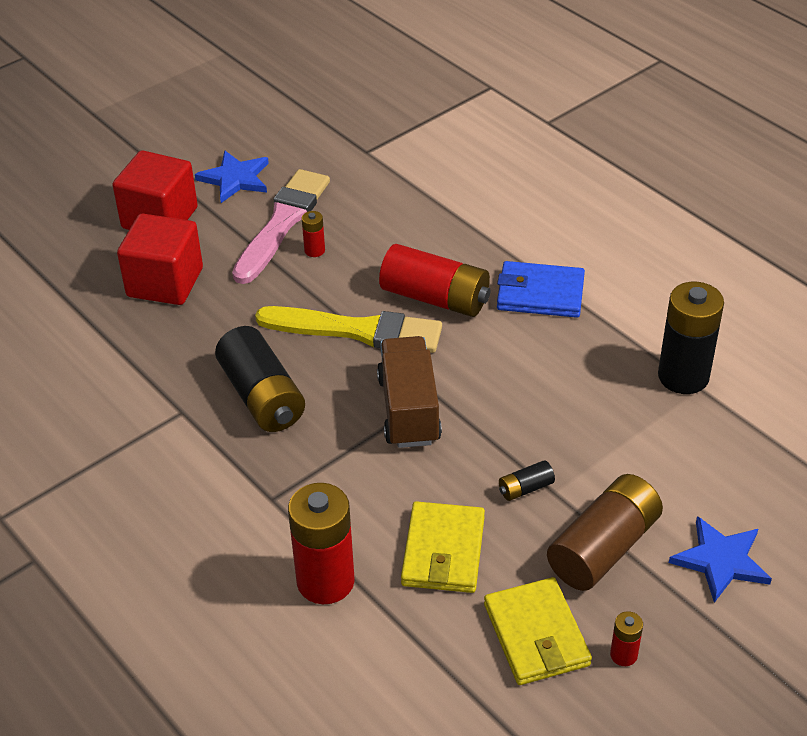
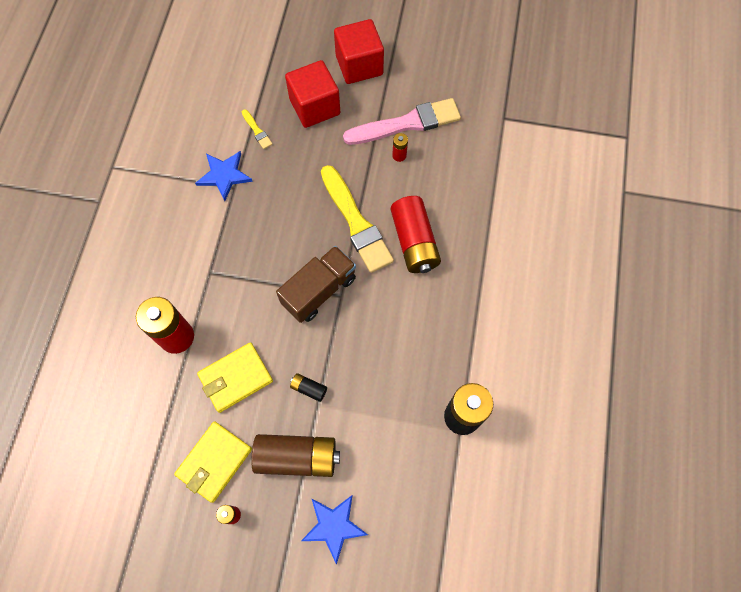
camera: 50 degrees right, 25 degrees up
blue star [195,150,269,203] -> blue star moved to [195,151,253,201]
black battery [215,326,305,432] -> none
blue wallet [497,261,585,318] -> none
none -> yellow brush [242,109,273,149]

